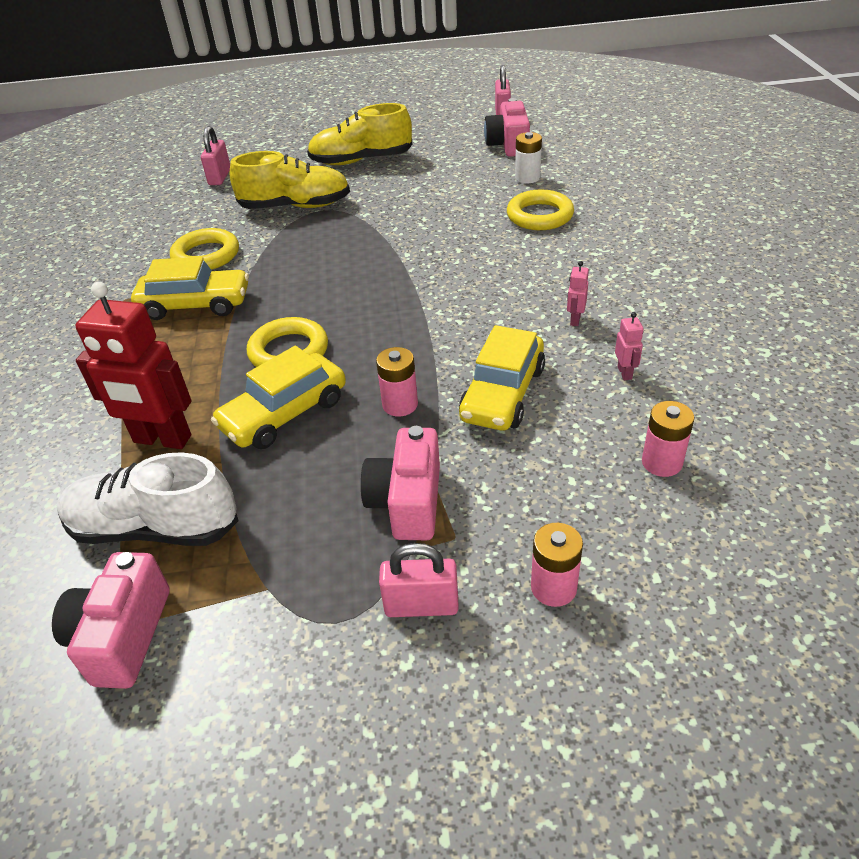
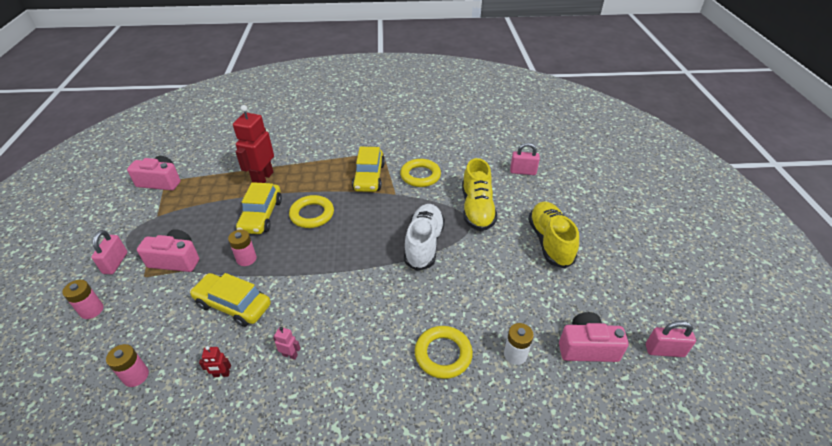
camera: 90 degrees right, 0 degrees up
white shoe [56,452,238,546] -> white shoe moved to [404,204,445,271]
yellow car [211,346,346,449] -> yellow car turned 135 degrees counterclockwise [236,182,282,234]
pink robot [615,312,644,380] -> red robot [199,346,231,377]

